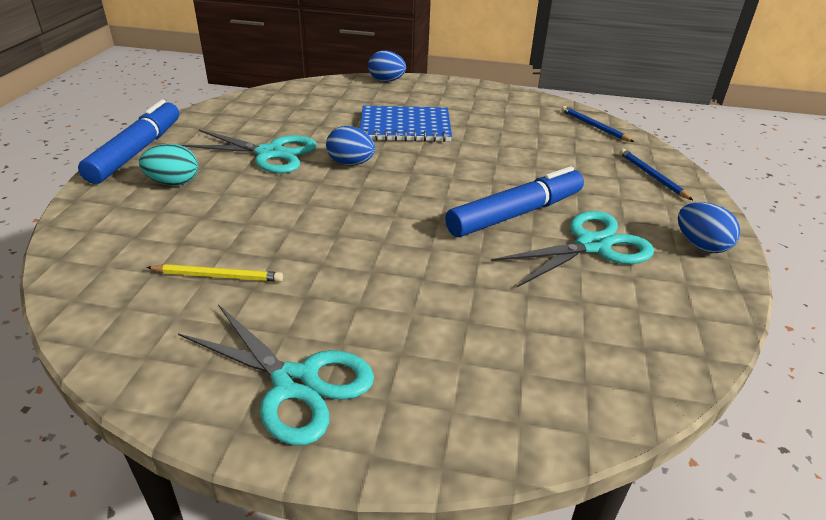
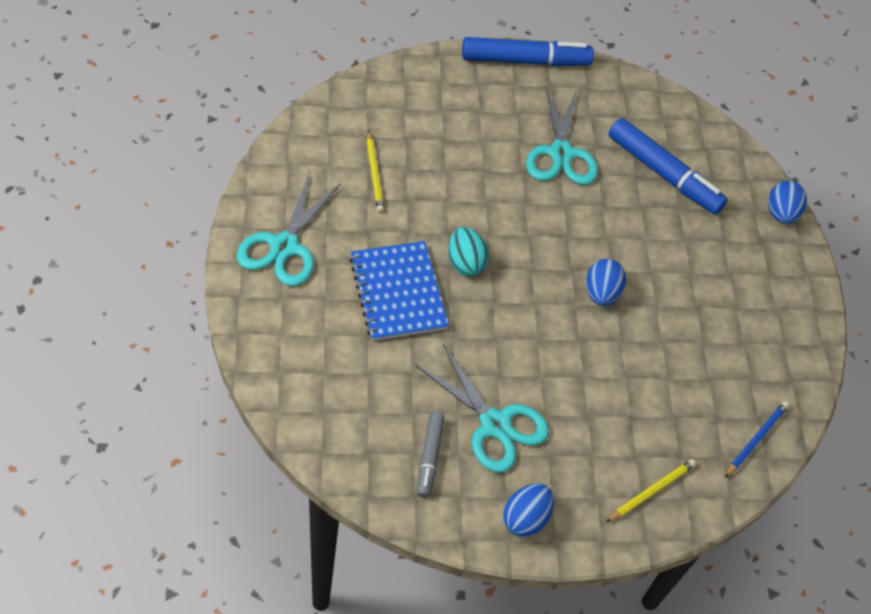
camera: 70 degrees right, 20 degrees up
turquoise egg [139,144,198,186] -> turquoise egg moved to [448,227,489,276]
blue egg [326,126,375,165] -> blue egg moved to [586,259,626,306]
blue notebook [360,106,452,142] -> blue notebook moved to [350,241,449,341]
blue marker [445,166,584,237] -> blue marker moved to [608,118,728,215]
blue pencil [619,148,693,200] -> yellow pencil [606,459,696,522]
none -> grey marker [417,412,444,498]

